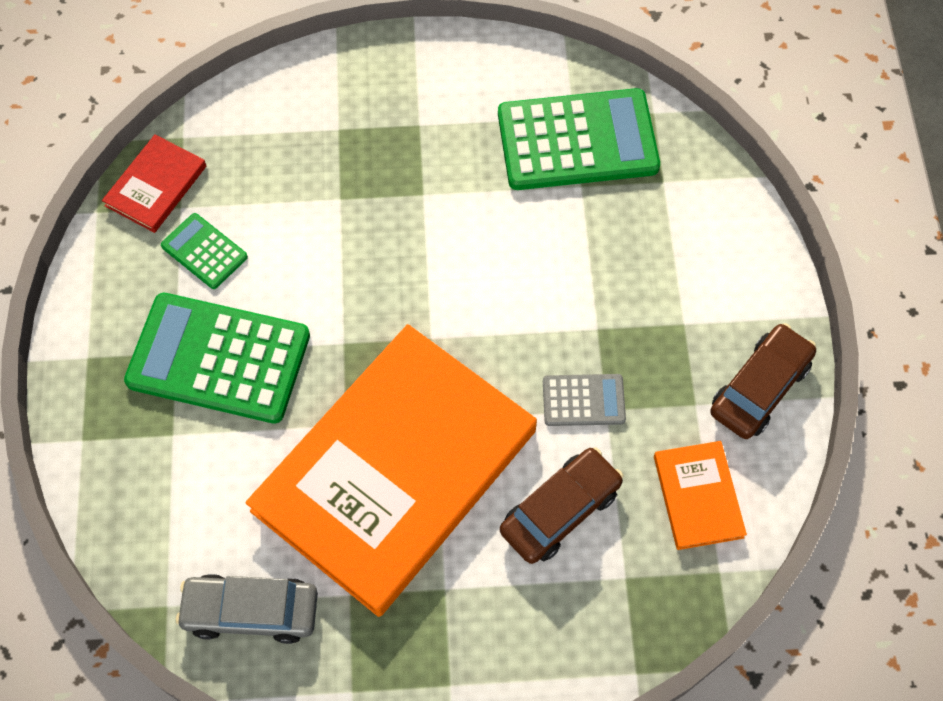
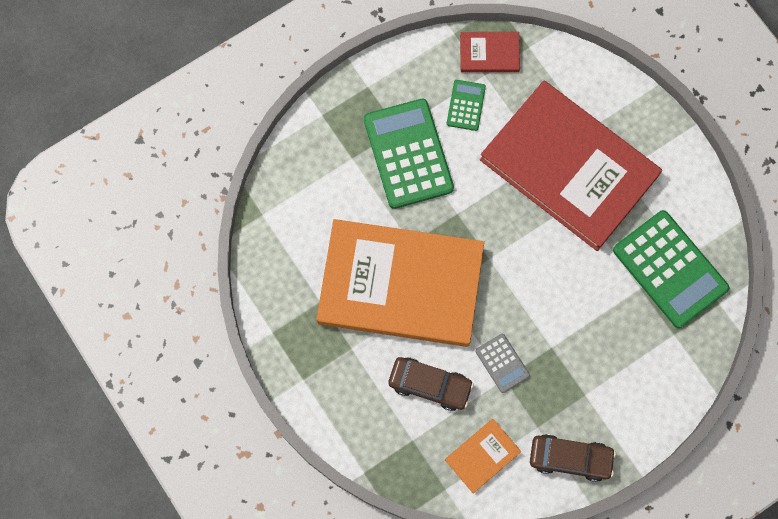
camera: 60 degrees right, 10 degrees up
grey car [176,574,318,644] -> none
none -> red book [480,81,662,251]

